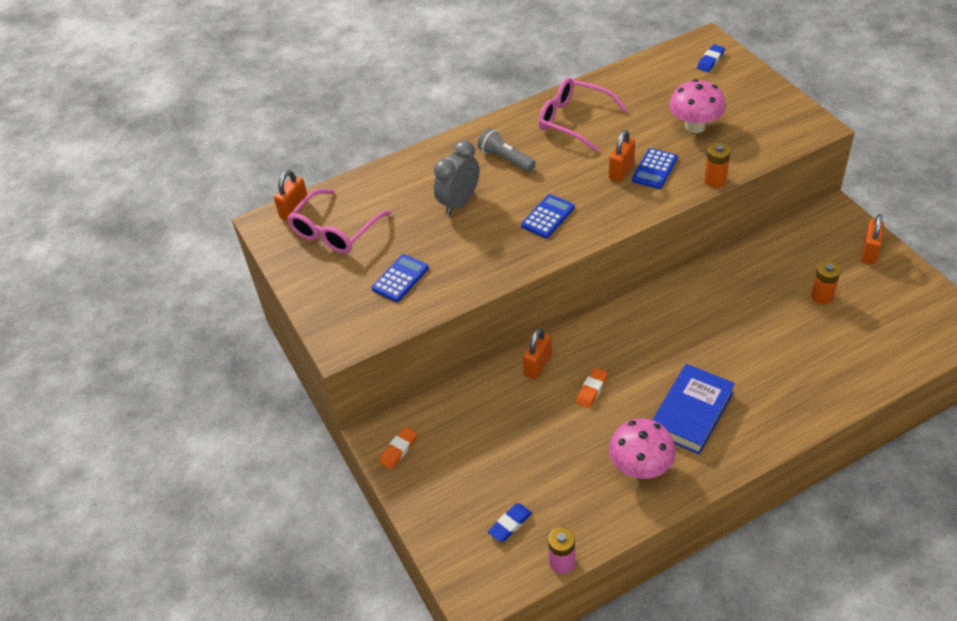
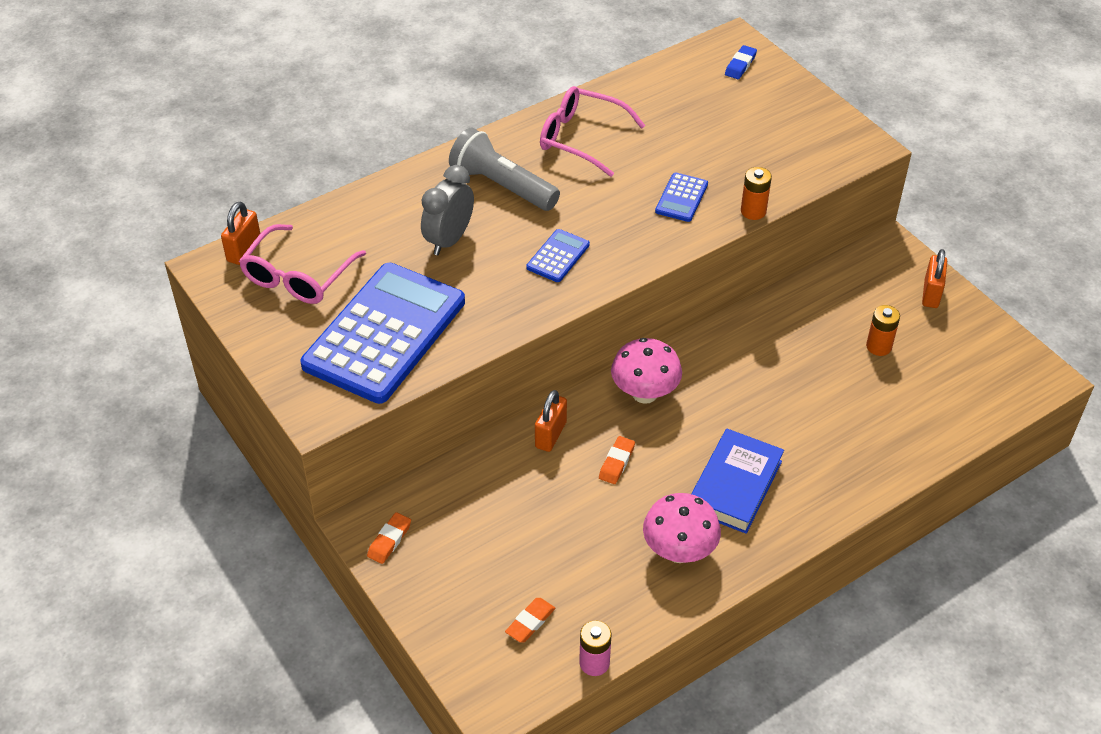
camera: 10 degrees left, 0 degrees up
blue calculator [371,254,429,302] -> blue calculator [300,263,465,404], size x2.41
grey flashlight [478,128,536,172] -> grey flashlight [449,128,560,211], size x1.54
blue eraser [488,503,532,542] -> orange eraser [505,598,555,643]
orange padlock [609,130,635,182] -> none
pink mushroom [669,79,726,133] -> pink mushroom moved to [611,338,682,404]

